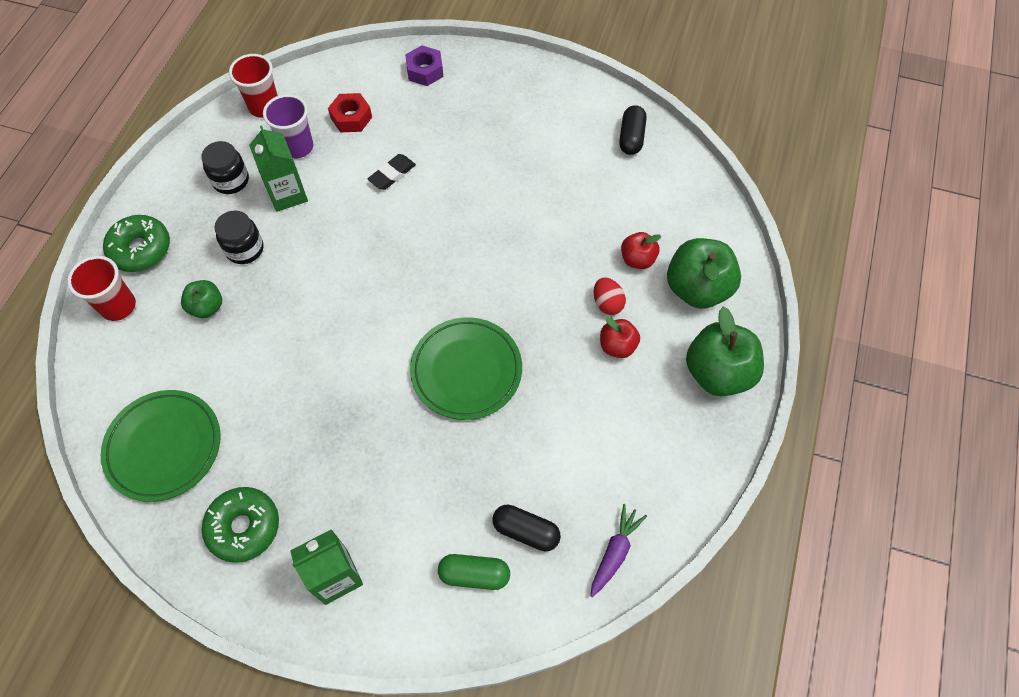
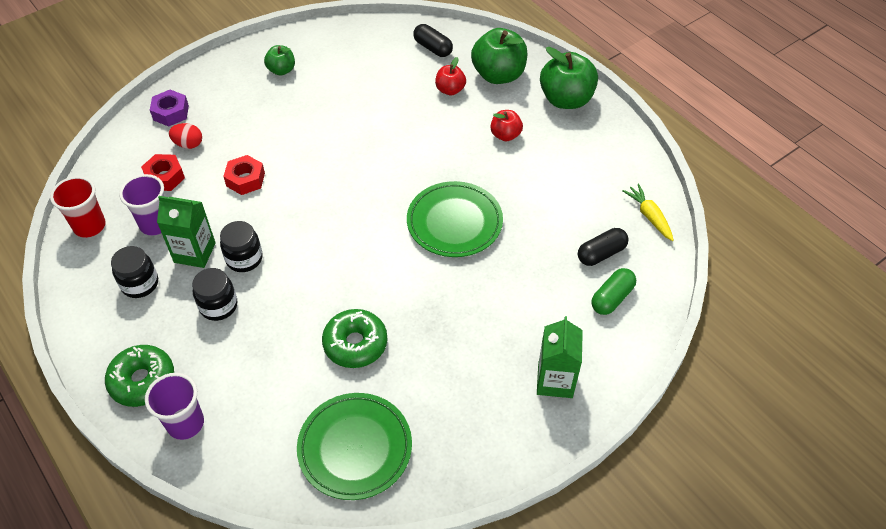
camera: 55 degrees left, 10 degrees down
red cup [67,256,136,321] -> purple cup [145,373,204,440]
green apple [181,280,222,318] -> green apple moved to [264,45,295,76]
green donut [202,487,279,563] -> green donut moved to [322,309,387,368]
black eraser [368,154,416,190] -> red nut [223,155,265,195]
purple carrot [590,504,647,597] -> yellow carrot [622,184,674,241]
red egg [594,277,626,315] -> red egg moved to [169,123,202,149]
black capsule [619,105,646,155] -> black capsule moved to [413,24,453,57]
none -> black jar [220,221,263,272]

